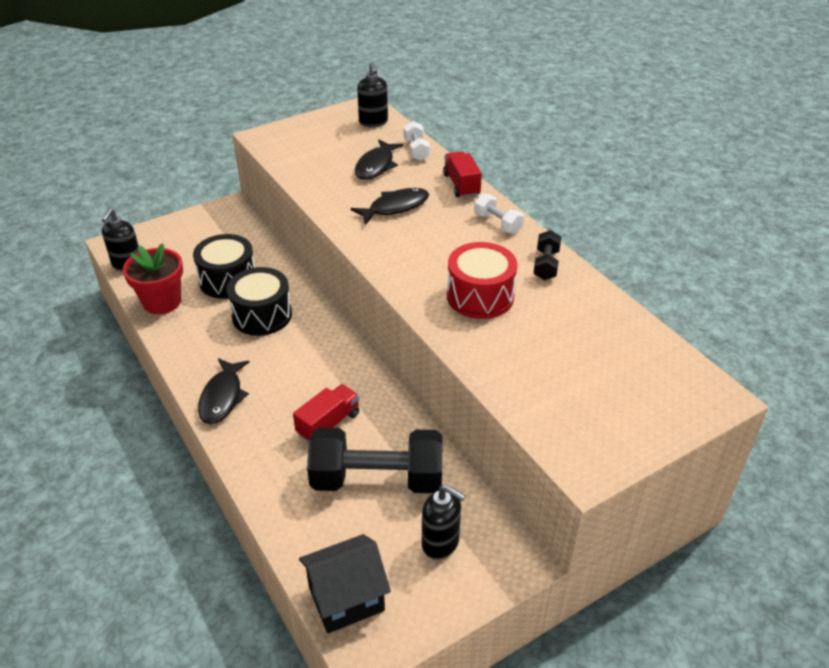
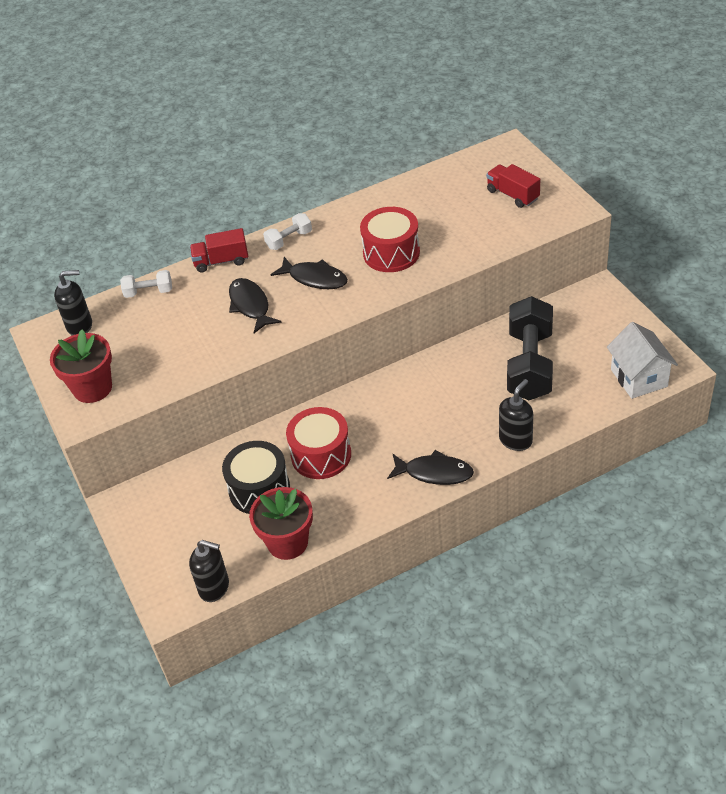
camera: 80 degrees left, 5 degrees up
black drum [226,267,292,336] -> red drum [286,407,351,479]
red truck [293,384,359,443] -> red truck moved to [486,164,540,208]
black house [299,534,391,634] -> white house [607,322,678,399]
black fish [355,139,404,180] -> black fish moved to [271,257,348,289]
black soap dispenser [422,484,466,560] -> black soap dispenser moved to [499,379,533,451]
black dumbbell [533,230,561,280] -> none
none -> red flower pot [50,329,112,403]

